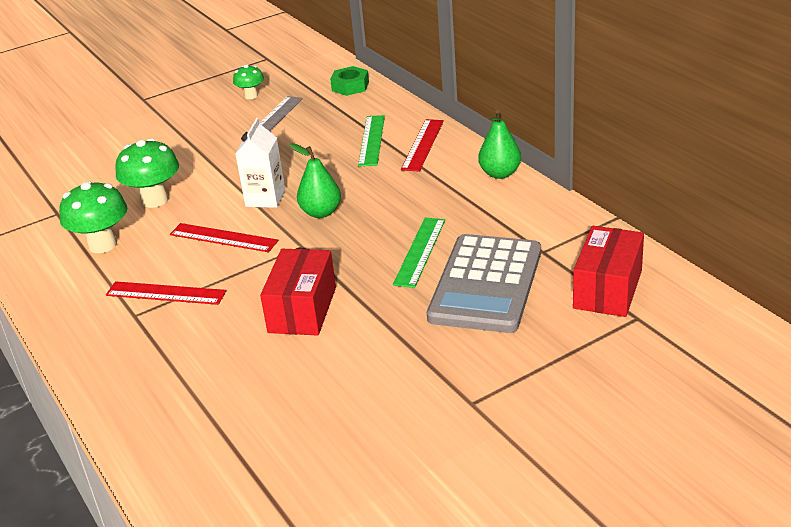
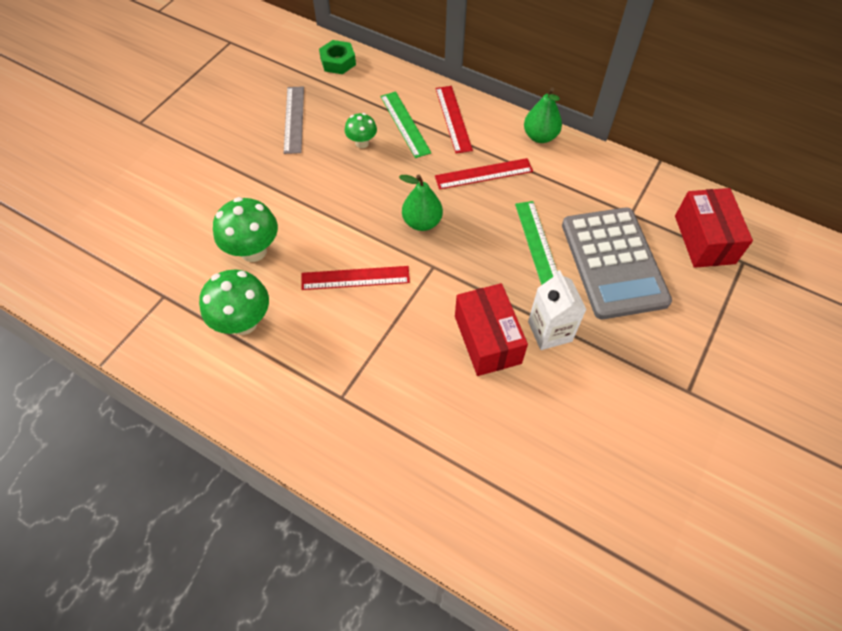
camera: 30 degrees left, 25 degrees up
red ruler [106,281,226,305] -> red ruler moved to [435,158,533,190]
green mushroom [233,65,264,99] -> green mushroom moved to [345,113,377,148]
white carton [235,118,285,208] -> white carton moved to [528,270,587,350]

